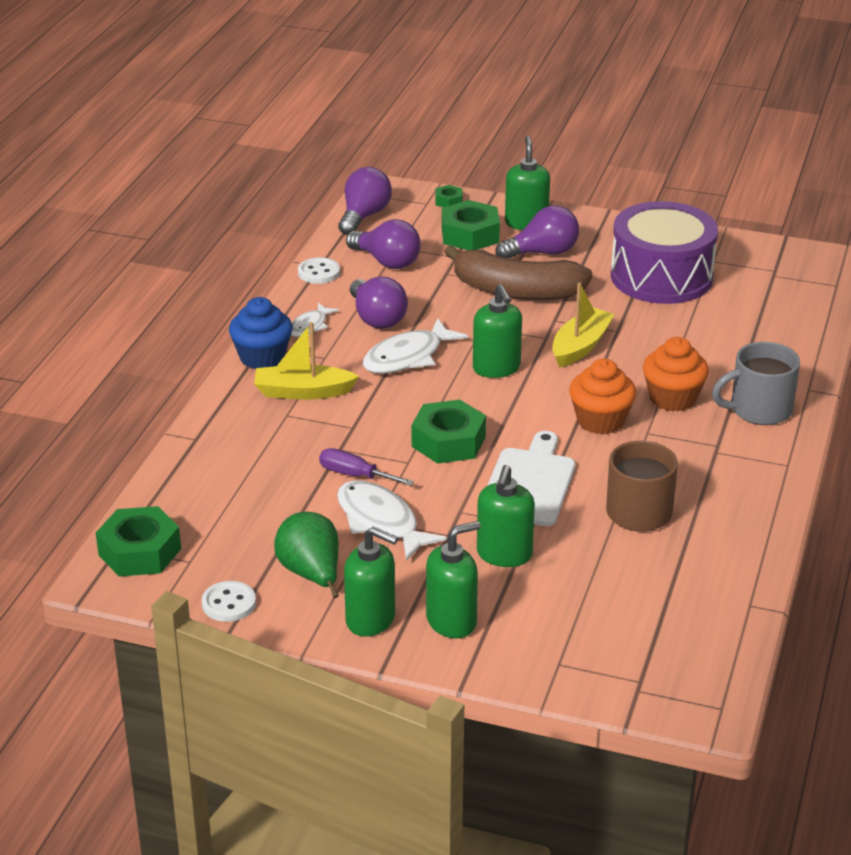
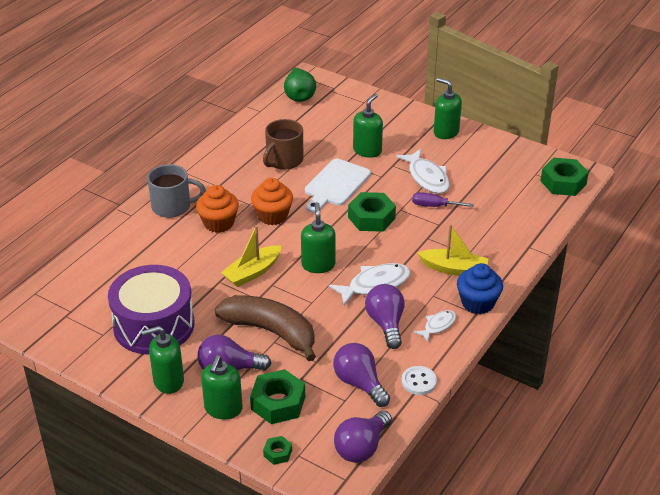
camera: 165 degrees left, 5 degrees up
white button [202,581,256,622] -> none
green pear [274,512,339,598] -> green pear moved to [284,68,316,102]
purple screwdriver [319,448,414,486] -> purple screwdriver turned 150 degrees clockwise [412,192,474,207]
green soap dispenser [426,521,481,638] -> green soap dispenser moved to [141,326,184,394]

